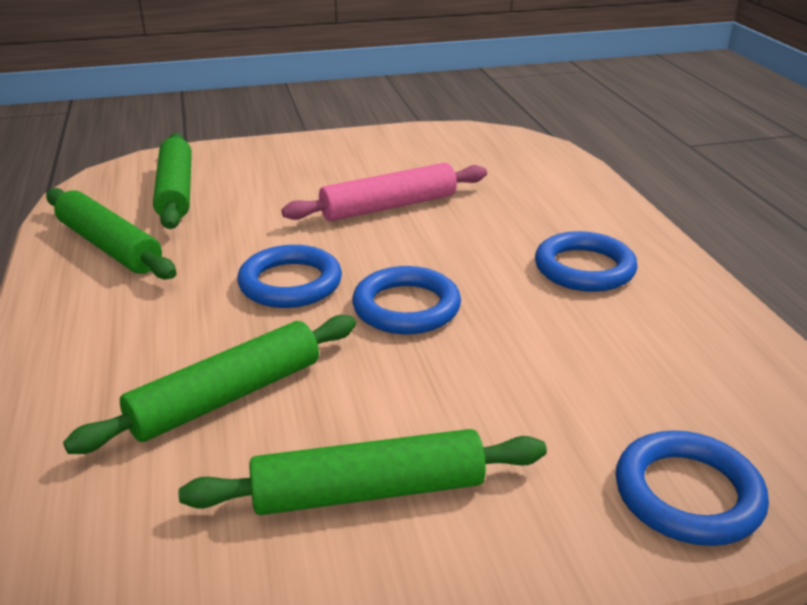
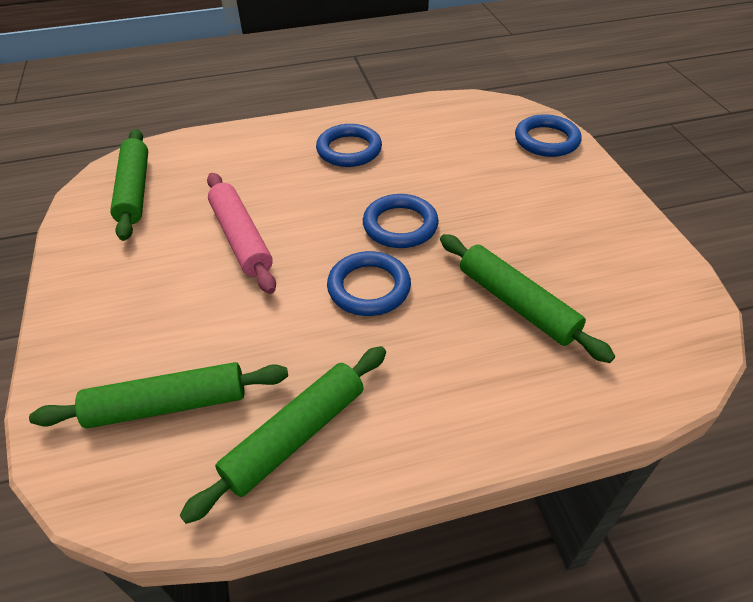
camera: 90 degrees left, 15 degrees up
green rolling pin [179,429,547,515] -> green rolling pin moved to [110,129,148,241]

